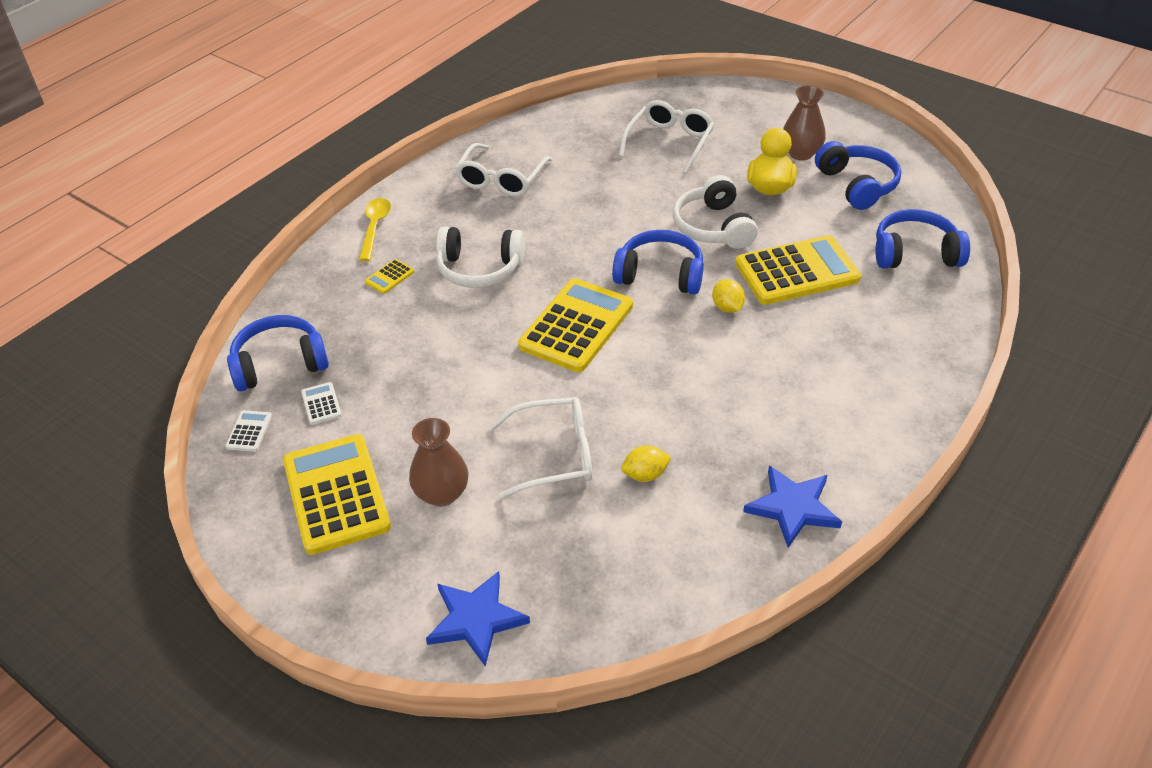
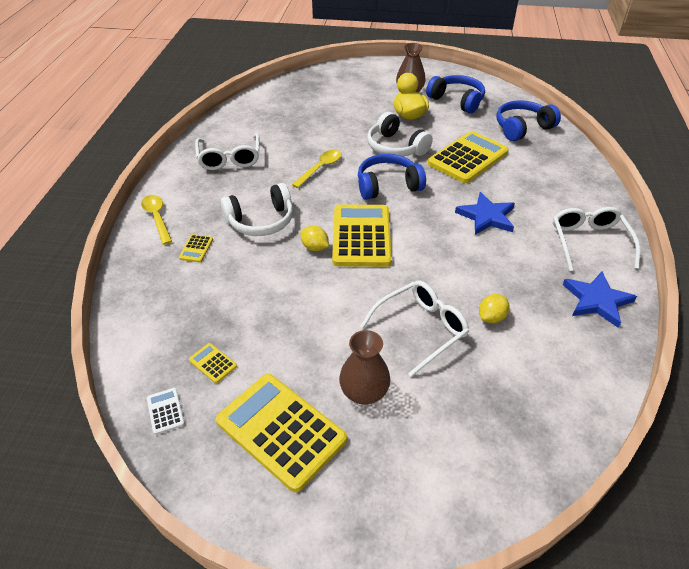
camera: 30 degrees left, 0 degrees up
blue headphones [227,315,329,391] -> none
white calculator [301,382,342,425] -> yellow calculator [189,343,237,383]
blue star [426,571,530,667] -> blue star moved to [455,192,515,235]
white glasses [619,100,714,174] -> white glasses moved to [553,207,640,271]
yellow lemon [712,279,745,313] -> yellow lemon moved to [301,226,329,251]
none -> yellow spoon [292,150,341,188]

